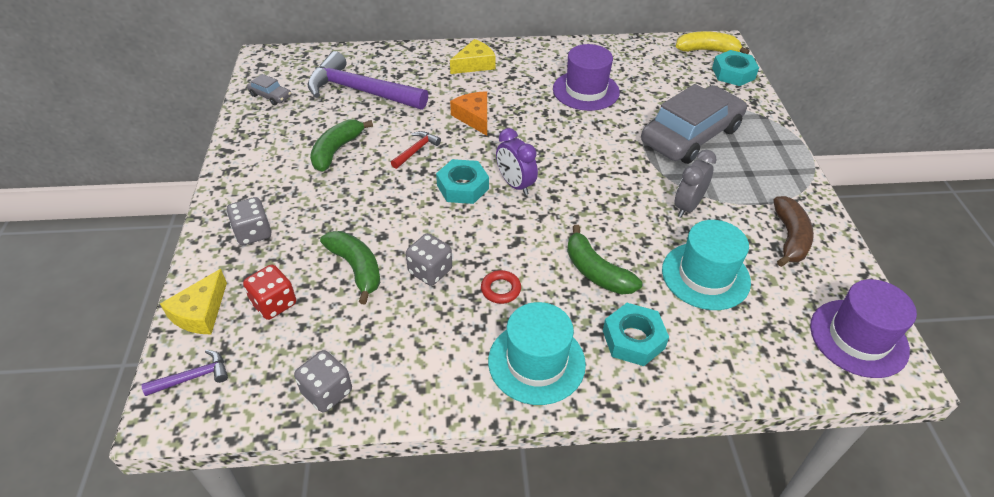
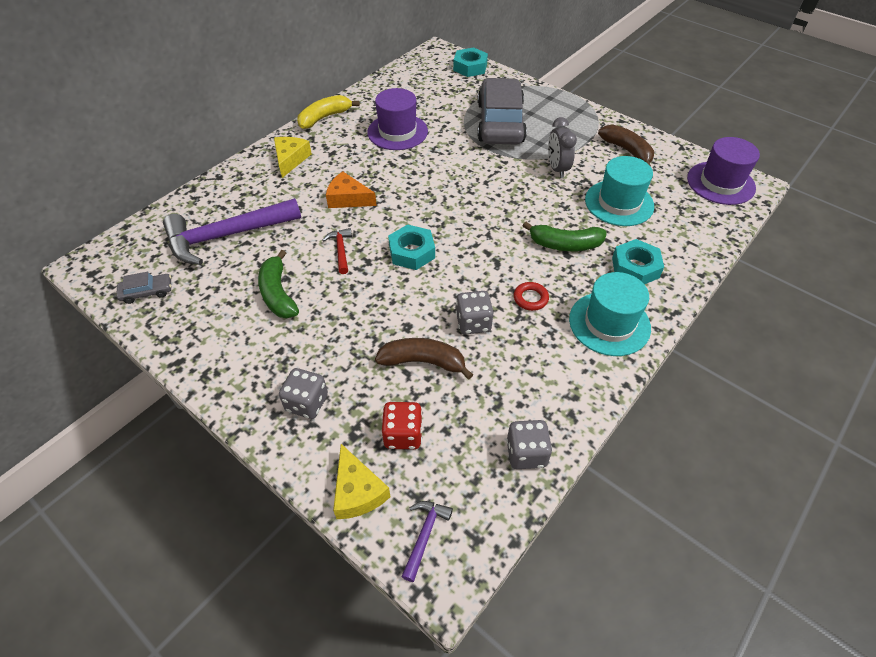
camera: 45 degrees left, 5 degrees up
green banana [320,231,380,304] -> brown banana [375,338,473,379]
purple clock [496,128,538,195] -> none
yellow banana [676,31,750,54] -> yellow banana moved to [297,95,360,129]

